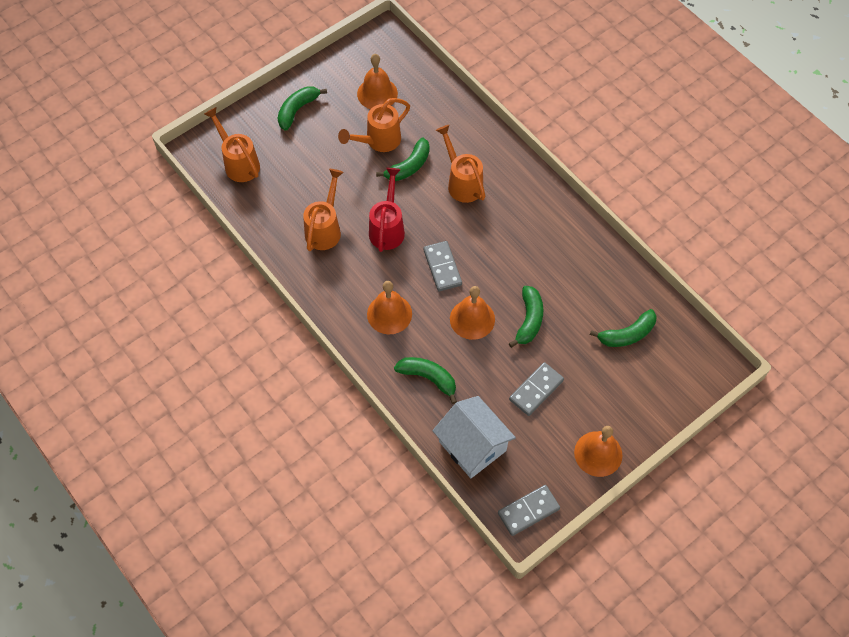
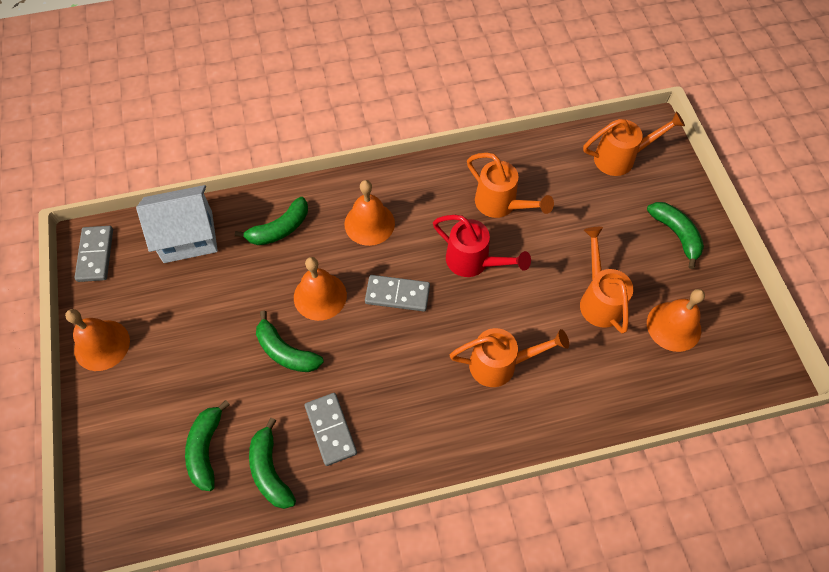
camera: 115 degrees right, 0 degrees up
green banana [376,137,430,181] -> green banana moved to [249,418,296,509]
grey domino [509,362,564,416] -> grey domino moved to [305,393,357,466]

